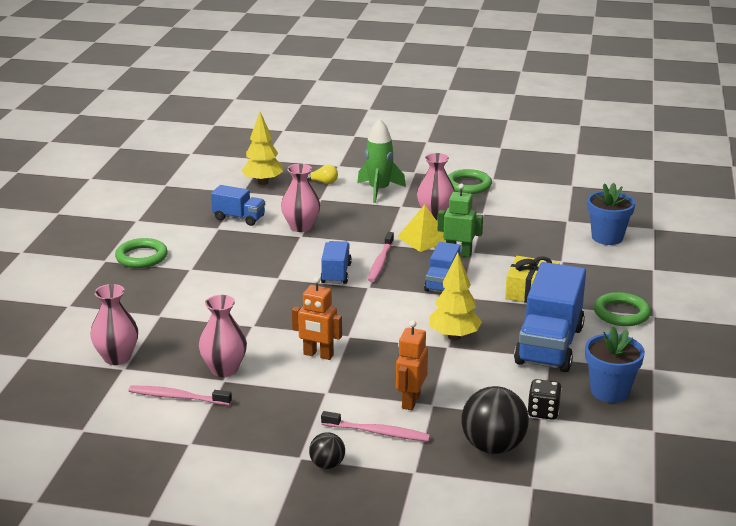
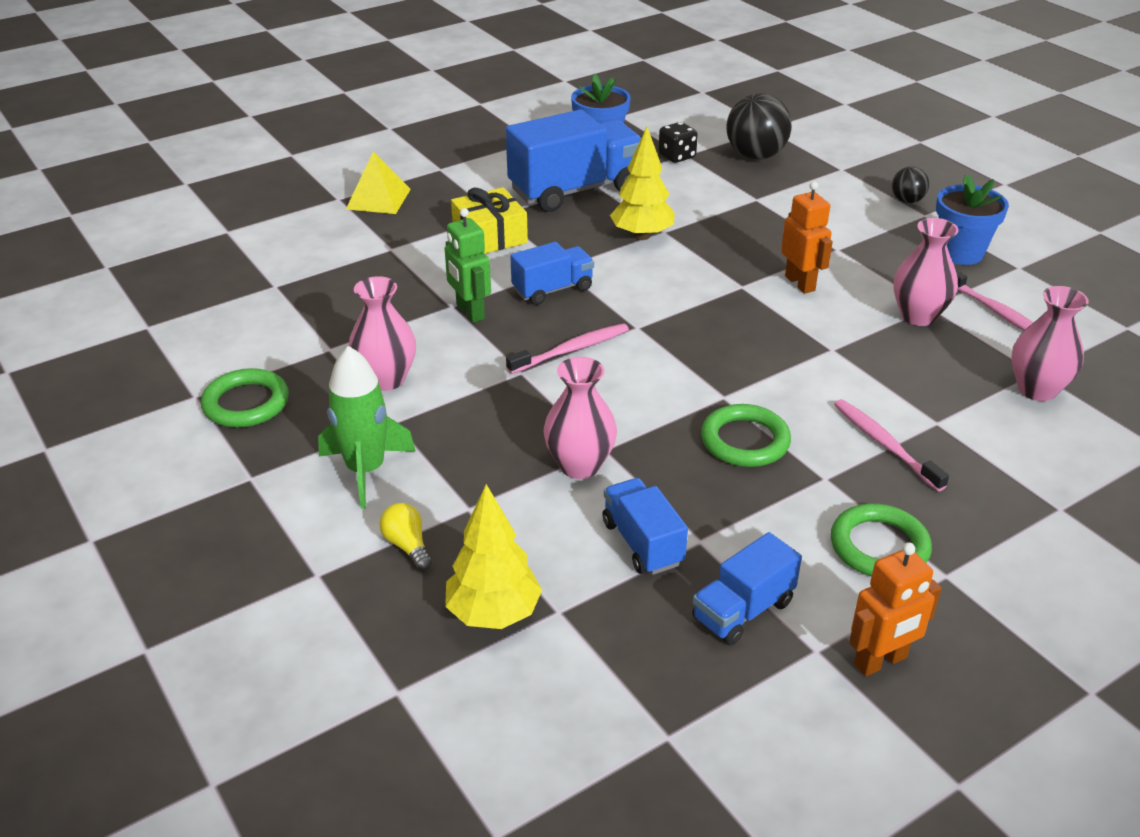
camera: 135 degrees left, 10 degrees up
blue truck [320,241,352,284] -> blue truck moved to [692,532,802,645]
pink toothbrush [321,411,430,441] -> pink toothbrush moved to [834,399,949,491]
orange robot [396,320,428,410] -> orange robot moved to [849,542,941,676]
yellow pyramid [397,205,446,252] -> yellow pyramid moved to [346,152,411,214]
blue flower pot [587,183,635,245] -> blue flower pot moved to [936,175,1009,265]
green ring [594,292,651,326] -> green ring moved to [701,404,791,467]

